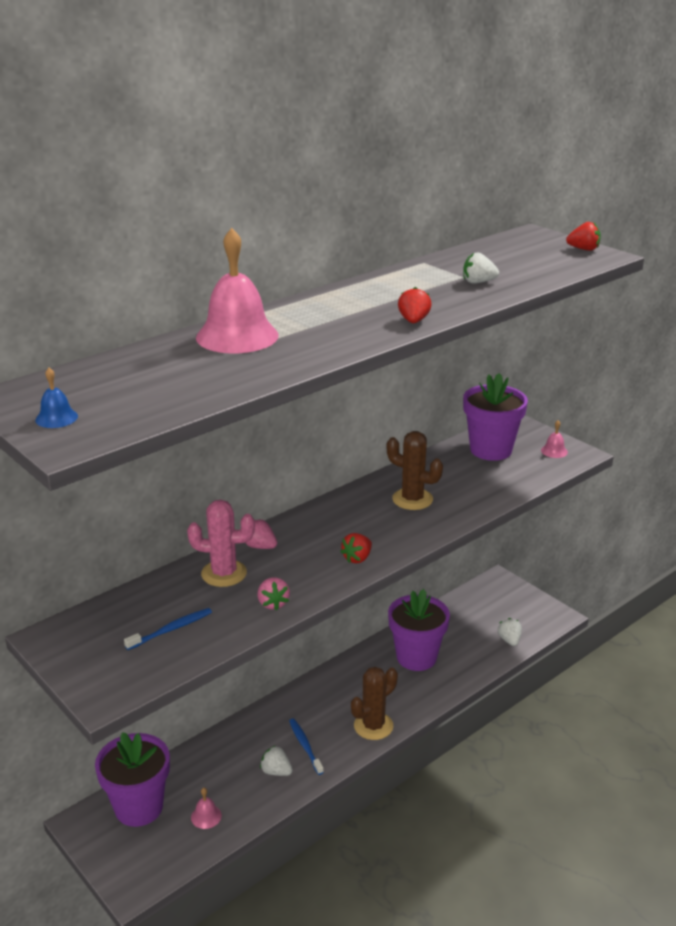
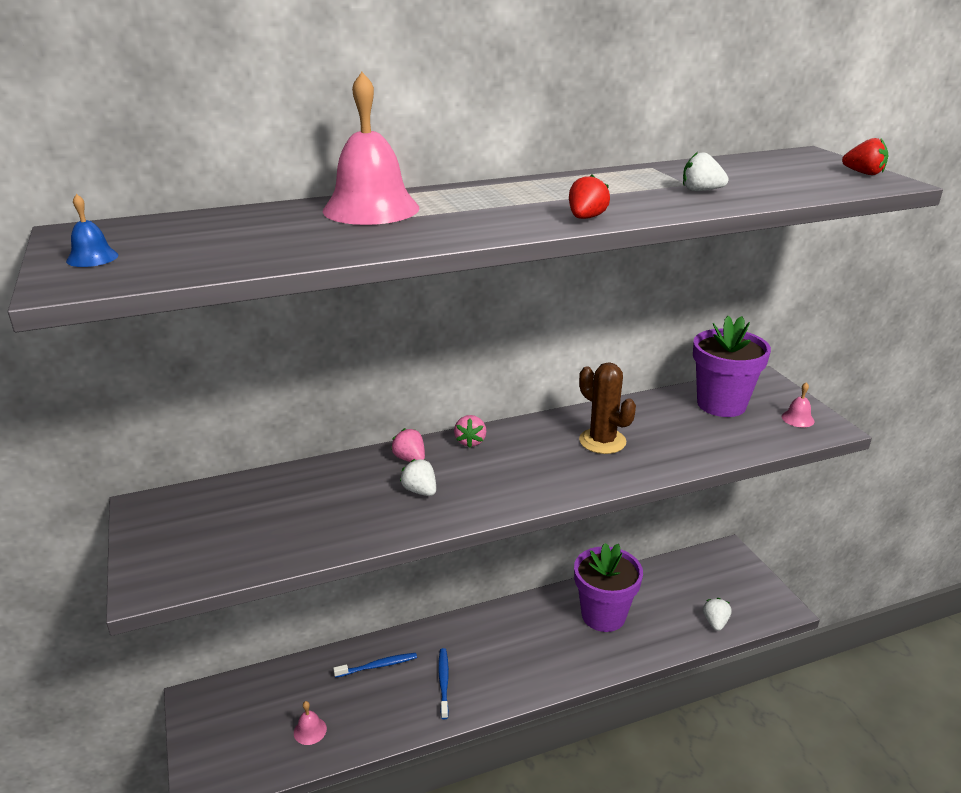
camera: 20 degrees right, 0 degrees up
purple flower pot [95,732,170,827] -> none
blue toothbrush [124,608,212,650] -> blue toothbrush moved to [333,653,417,678]
pink cactus [187,500,255,587] -> none
pink strawberry [257,578,290,611] -> pink strawberry moved to [454,415,486,448]
white strawberry [260,745,293,776] -> white strawberry moved to [400,459,436,496]
red strawberry [340,533,372,563] -> none
brown cactus [351,667,398,740] -> none

